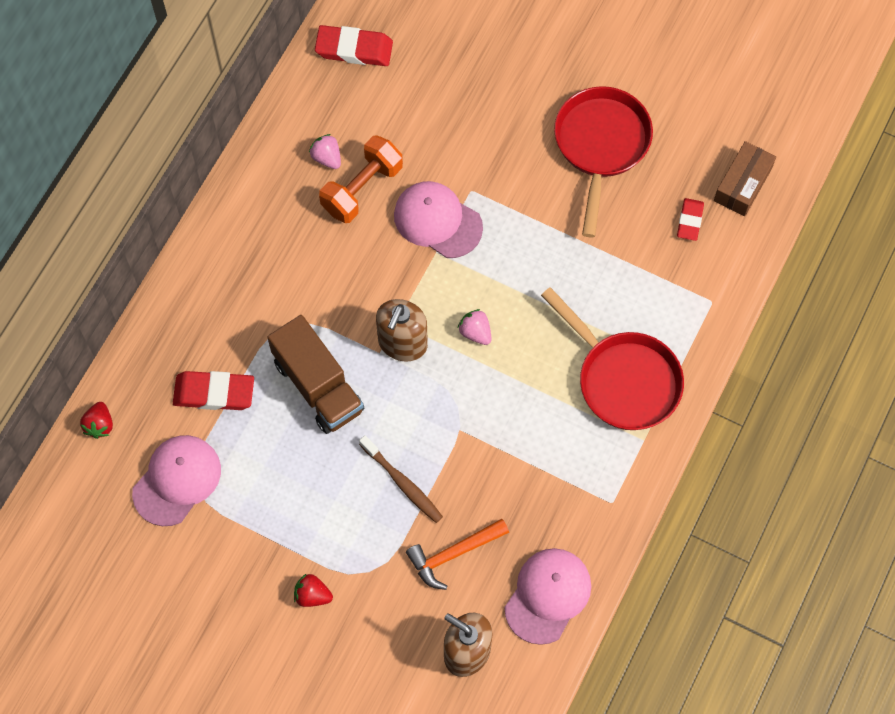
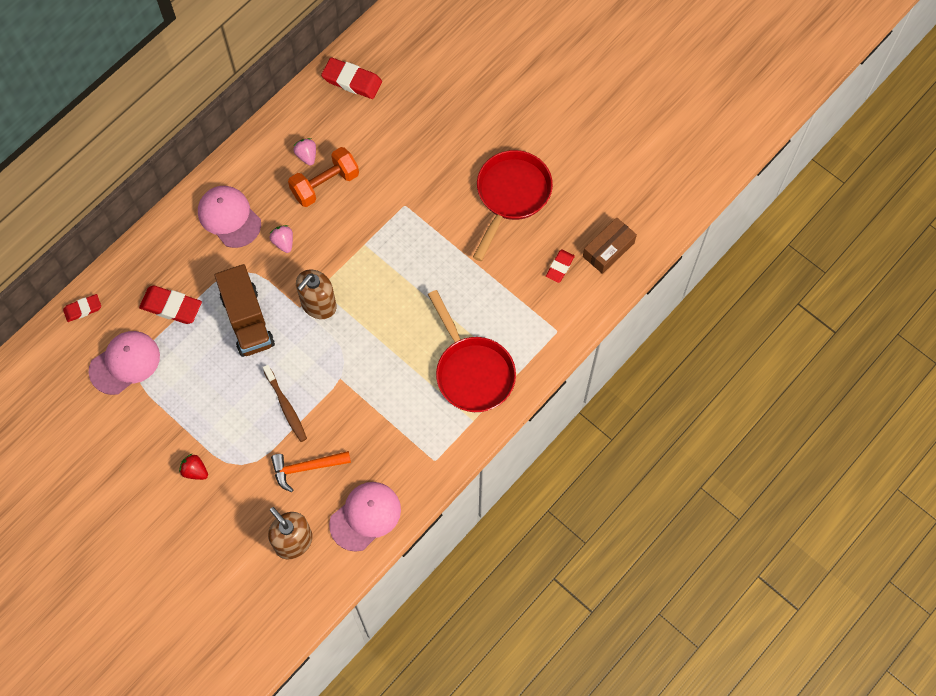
camera: 15 degrees right, 0 degrees up
red strawberry [80,402,113,439] -> red eraser [63,294,101,322]
pink cap [394,181,483,258] -> pink cap moved to [198,186,261,248]
pink strawberry [458,309,492,345] -> pink strawberry moved to [270,225,293,253]

